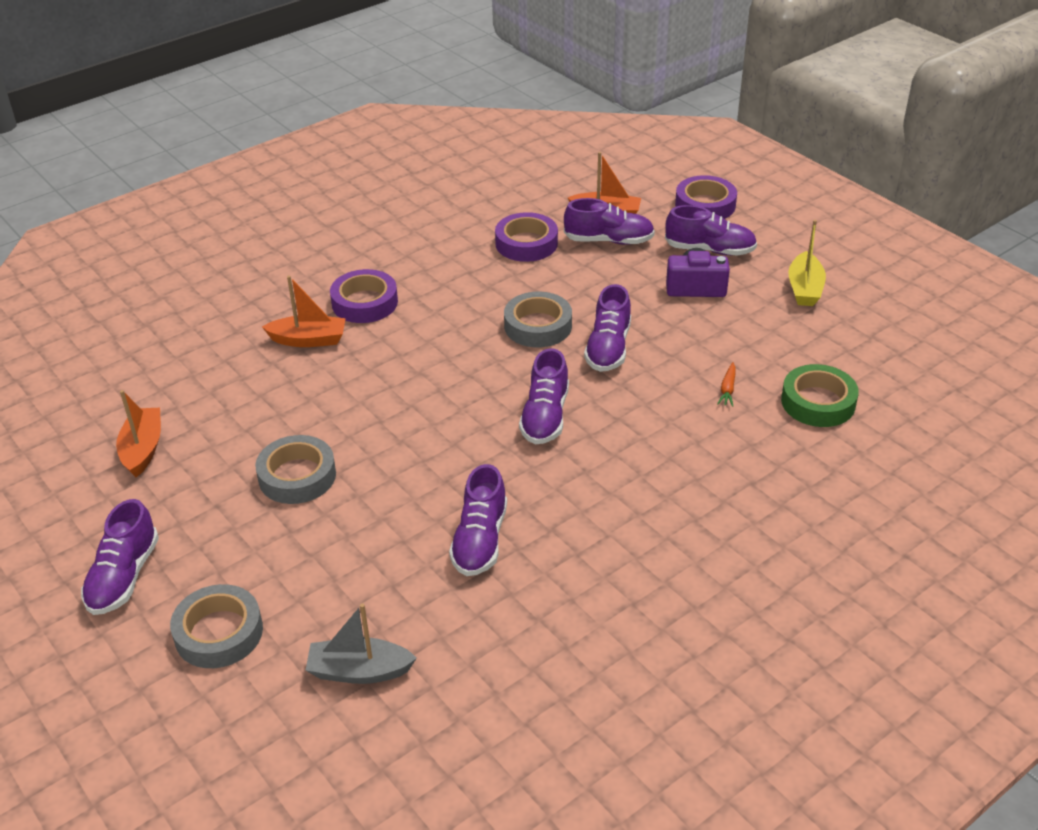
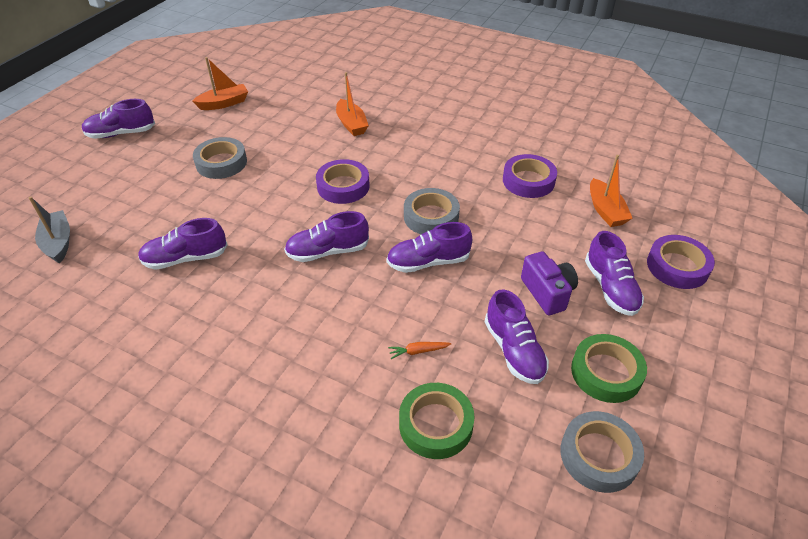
camera: 65 degrees right, 5 degrees up
grey tape [170,584,263,668] -> grey tape moved to [560,411,644,493]
purple tape [330,269,398,323] -> purple tape moved to [316,159,370,204]
purple shoe [564,198,655,245] -> purple shoe moved to [485,289,549,384]
yellow boat [788,220,826,306] -> green tape [571,334,647,403]

